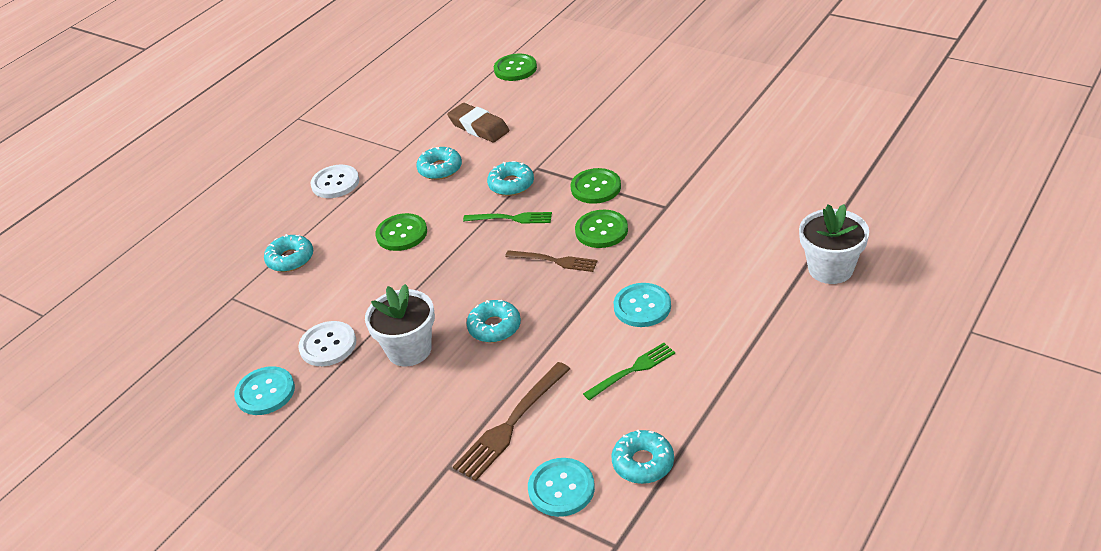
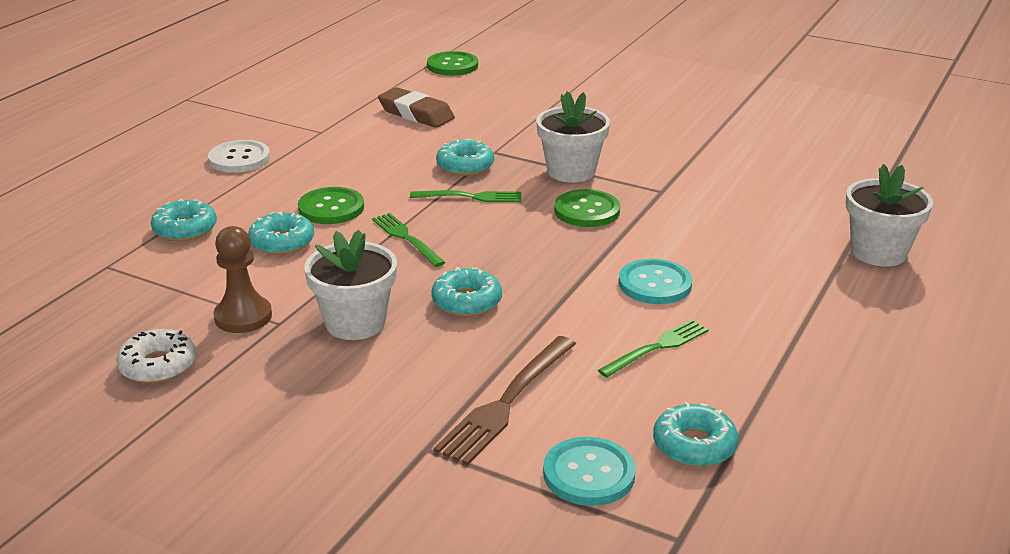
camera: 10 degrees left, 10 degrees down
turquoise button [234,366,295,415] -> white donut [116,329,196,384]
white button [298,321,356,366] -> brown pawn [213,226,272,333]
turquoise donut [416,147,462,180] -> turquoise donut moved to [248,212,314,255]
brown fork [505,250,598,272] -> none
green button [571,168,621,204] -> white flower pot [536,91,610,183]
none -> green fork [372,213,446,267]

